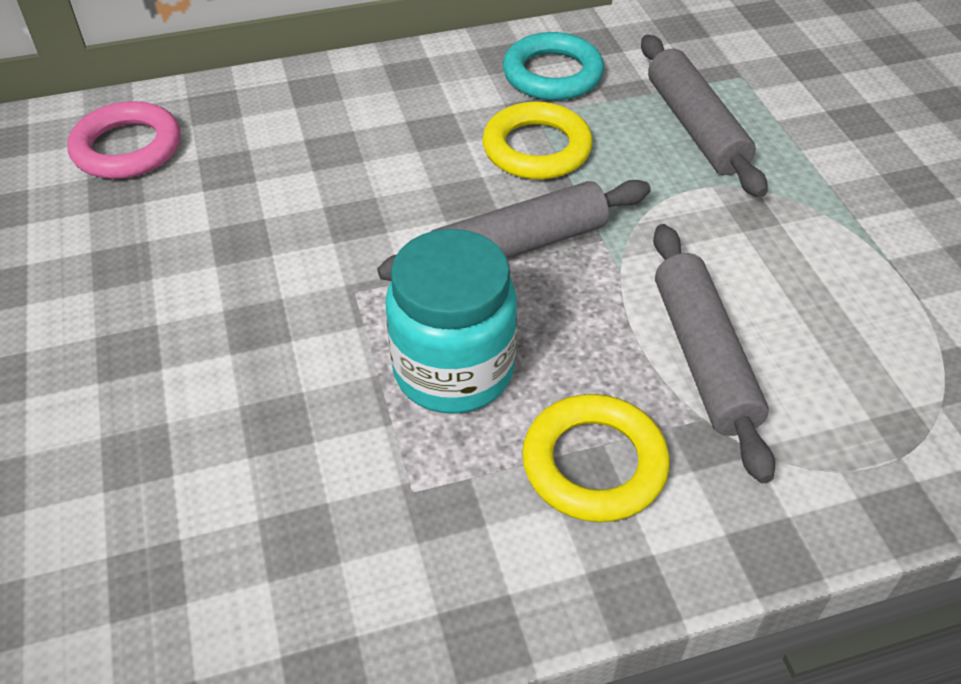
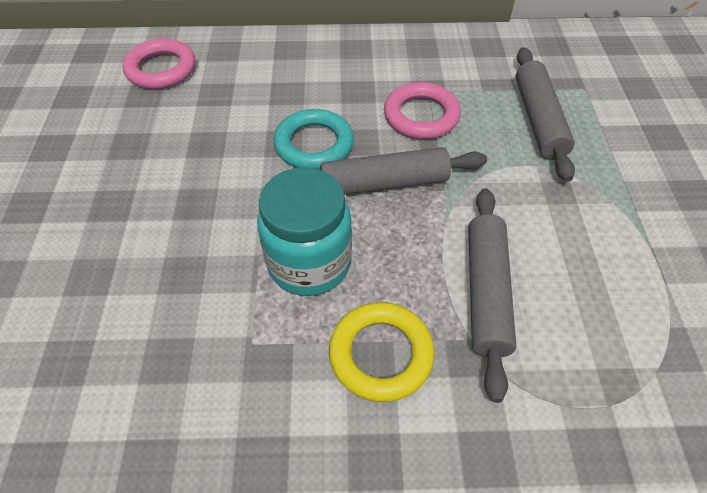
camera: 15 degrees right, 5 degrees up
yellow ring [482,102,592,180] -> pink ring [384,82,461,139]
turquoise ring [503,32,604,100] -> turquoise ring moved to [274,109,354,170]

